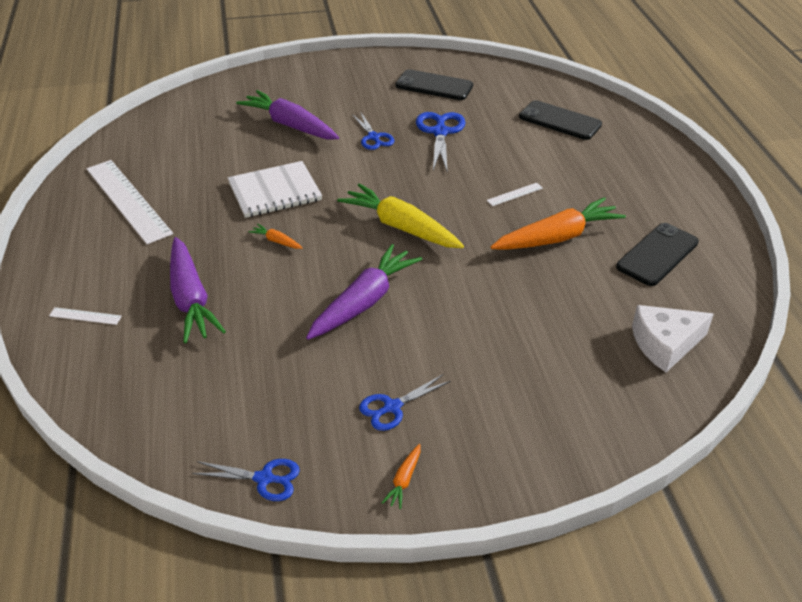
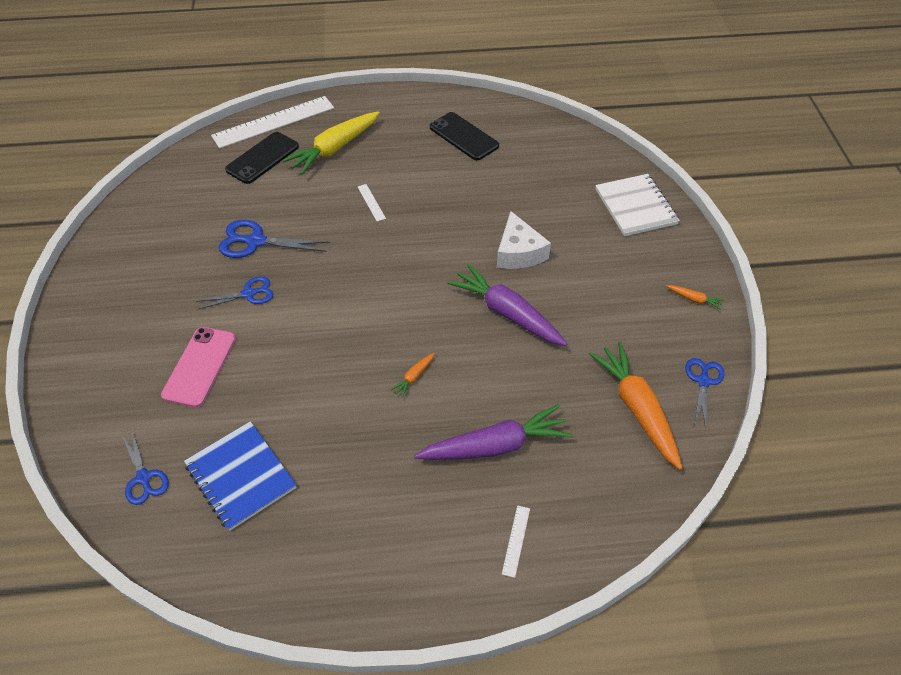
camera: 85 degrees left, 10 degrees up
white ruler [87,160,173,244] -> white ruler moved to [211,96,334,149]
white notebook [228,161,322,218] -> white notebook moved to [595,174,680,236]
purple carrot [236,90,339,139] -> pink phone [161,327,236,408]
yellow carrot [337,183,464,248] -> yellow carrot moved to [282,111,380,175]
blue scissors [359,374,451,431] -> blue scissors moved to [122,430,169,505]
black phone [395,69,473,100] -> none
orange carrot [491,197,626,250] -> orange carrot moved to [589,342,682,470]
white cheese [632,305,714,372] -> white cheese moved to [497,211,551,269]
none -> blue notebook [184,421,297,531]

